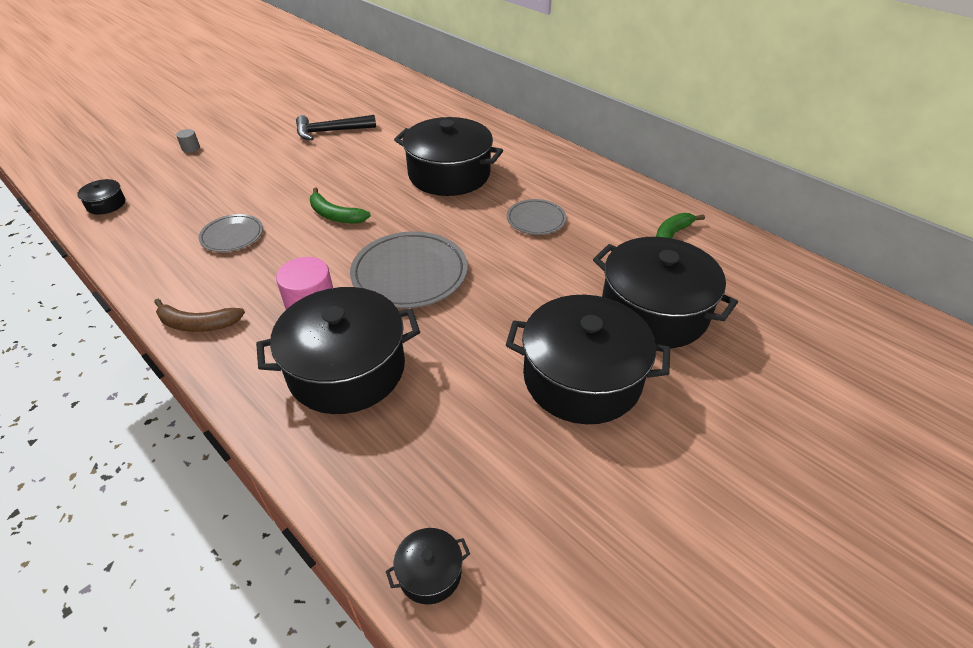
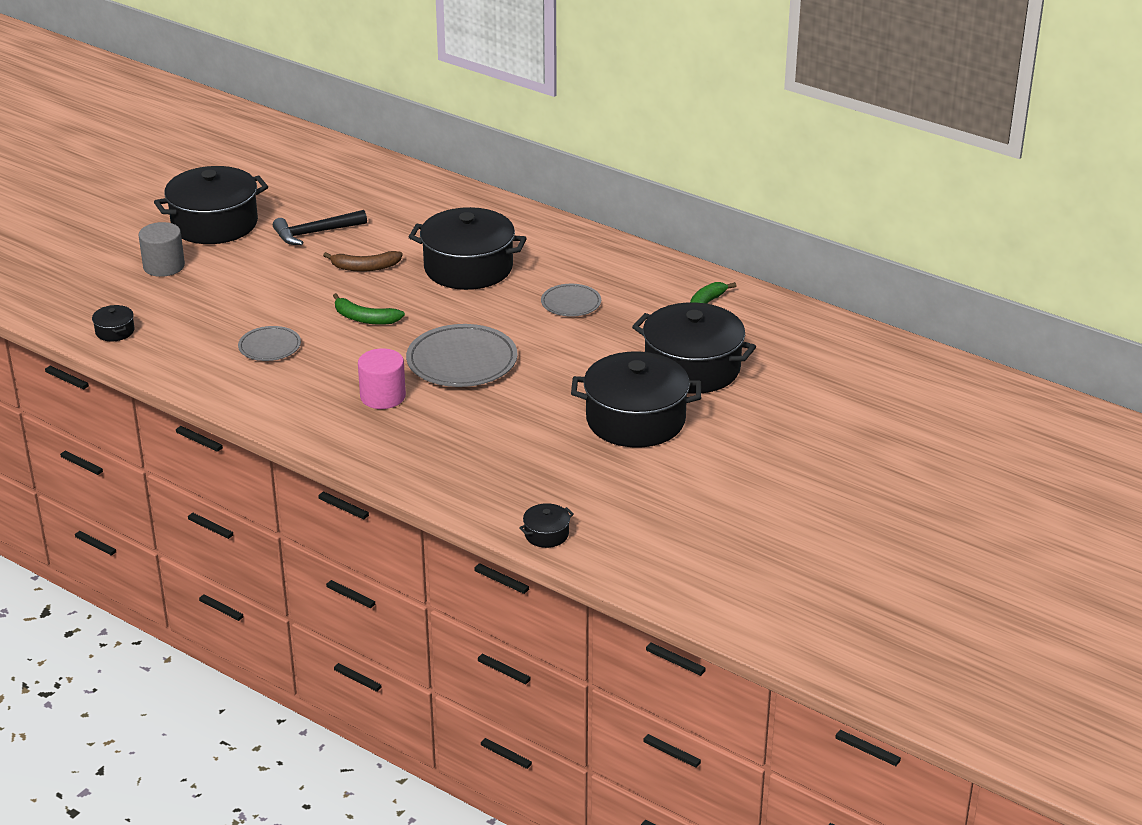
camera: 10 degrees left, 10 degrees down
brown banana [154,299,245,332] -> brown banana moved to [323,251,403,272]
grey cylinder [176,129,200,153] -> grey cylinder [139,222,185,277], size x2.08
black pot [256,287,420,414] -> black pot moved to [154,166,268,244]

